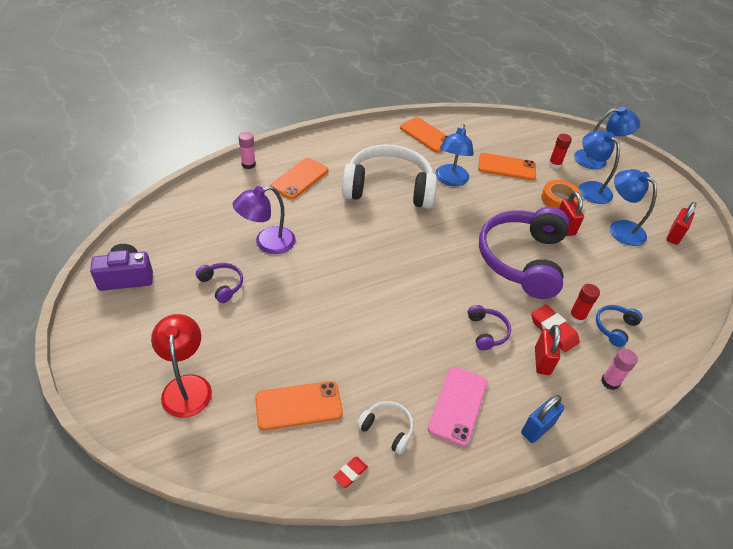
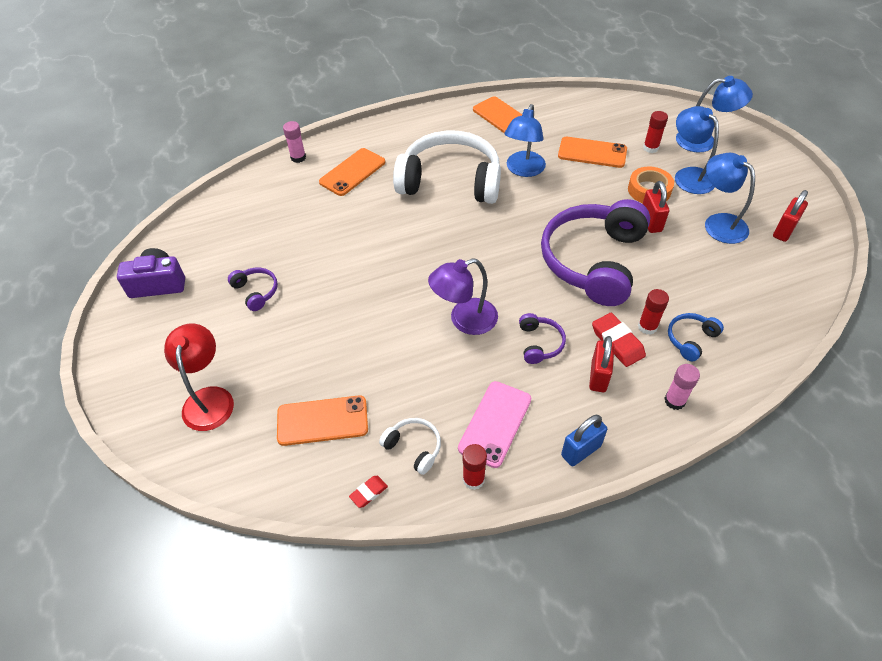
camera: 10 degrees right, 5 degrees up
purple lamp [233,186,296,254] -> purple lamp moved to [428,258,498,335]
none -> red glue stick [463,444,487,490]

